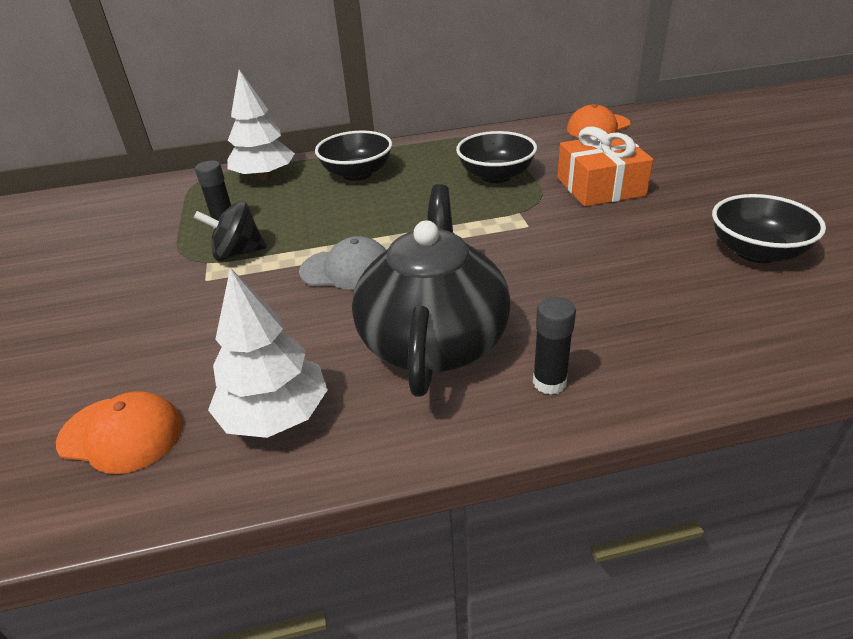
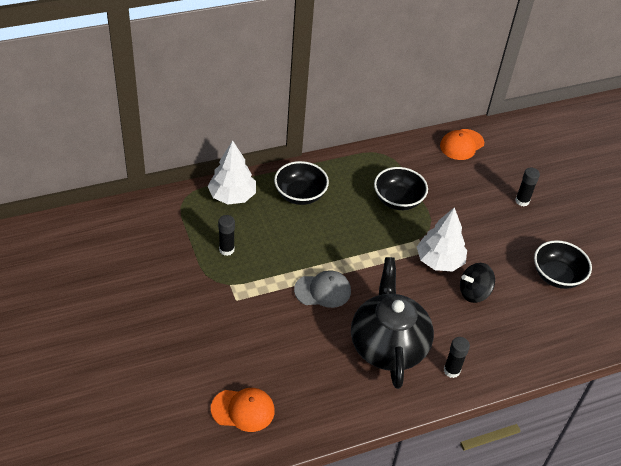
camera: 15 degrees left, 10 degrees up
black spinning top [194,201,267,261] -> black spinning top moved to [460,263,495,303]
white tree [208,268,328,438] -> white tree moved to [417,207,467,272]
orange gift [557,127,653,207] -> none
none -> black glue stick [515,168,540,206]

